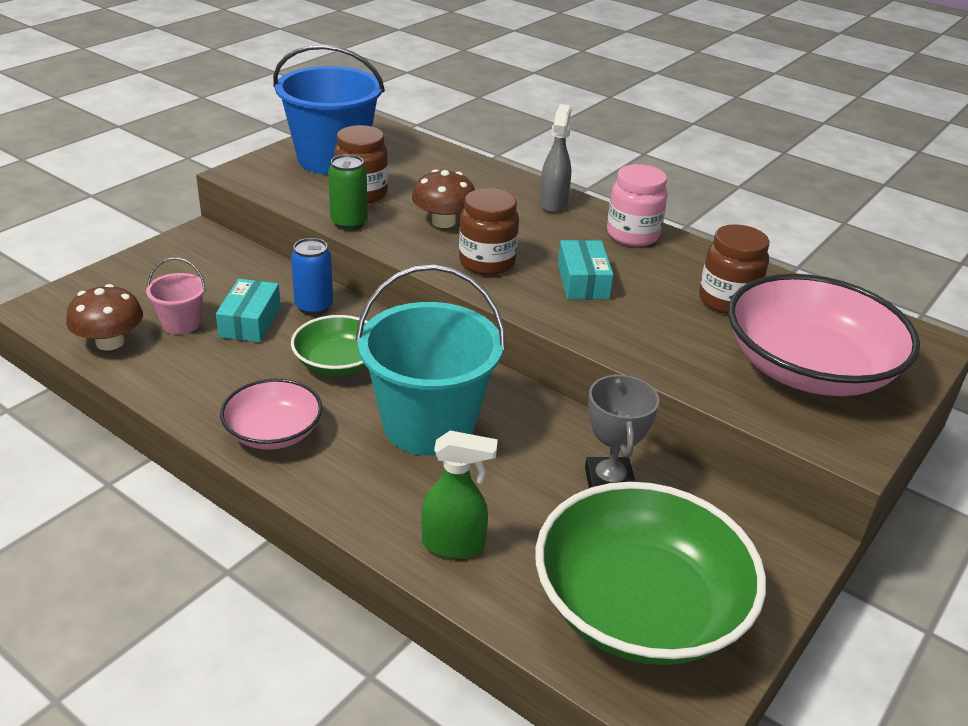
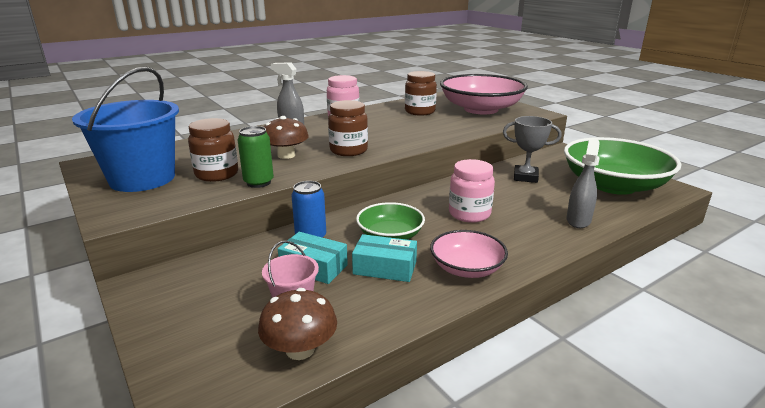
camera: 70 degrees left, 10 degrees down
turquoise bucket [356,264,506,456] -> pink jar [449,159,495,223]
green spray bottle [421,430,498,559] -> grey spray bottle [567,139,600,228]
turquoise box [558,240,614,299] -> turquoise box moved to [352,234,417,282]

